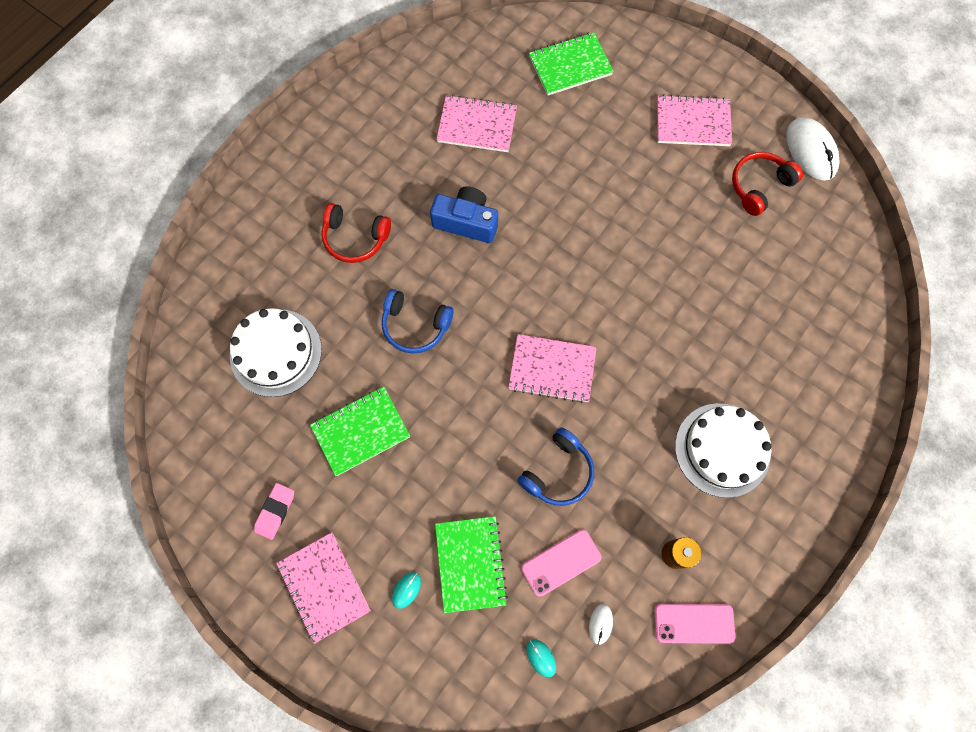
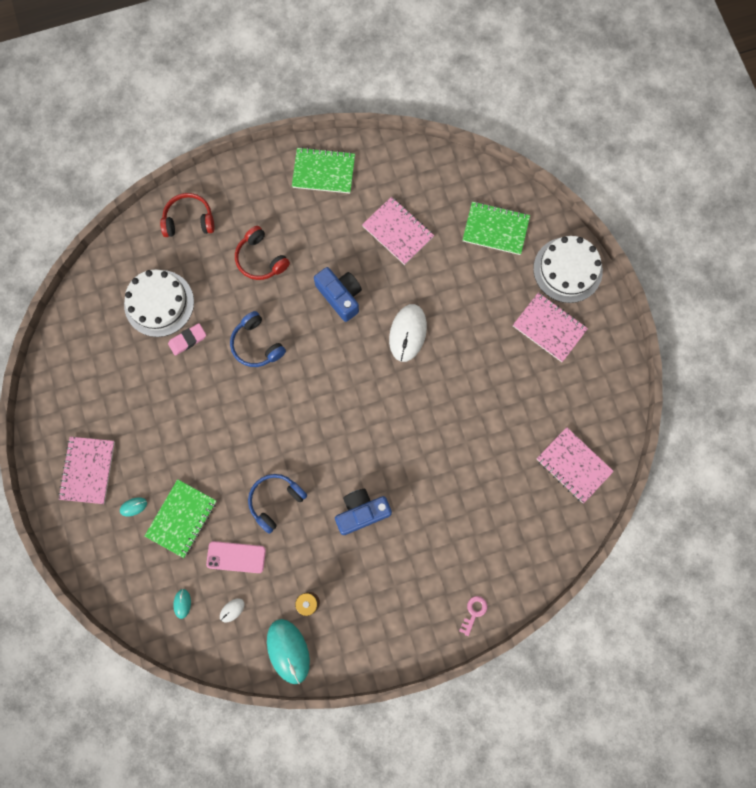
camera: 35 degrees right, 5 degrees up
pink eraser [254,483,294,540] -> pink eraser moved to [168,323,206,356]
green notebook [310,386,410,476] -> green notebook moved to [292,147,355,193]
pink notebook [508,334,597,403] -> pink notebook moved to [537,427,614,503]
blue headphones [517,428,594,506] -> blue headphones turned 150 degrees clockwise [248,474,307,534]
pink phone [655,604,735,644] -> turquoise mouse [267,619,310,684]
white cake [675,403,772,498] -> white cake moved to [533,236,603,303]
red headphones [732,152,803,216] -> red headphones moved to [160,193,214,237]
white mouse [786,117,840,181] -> white mouse moved to [389,304,427,362]
none -> blue camera [335,489,392,535]
none -> pink key [459,596,487,636]

